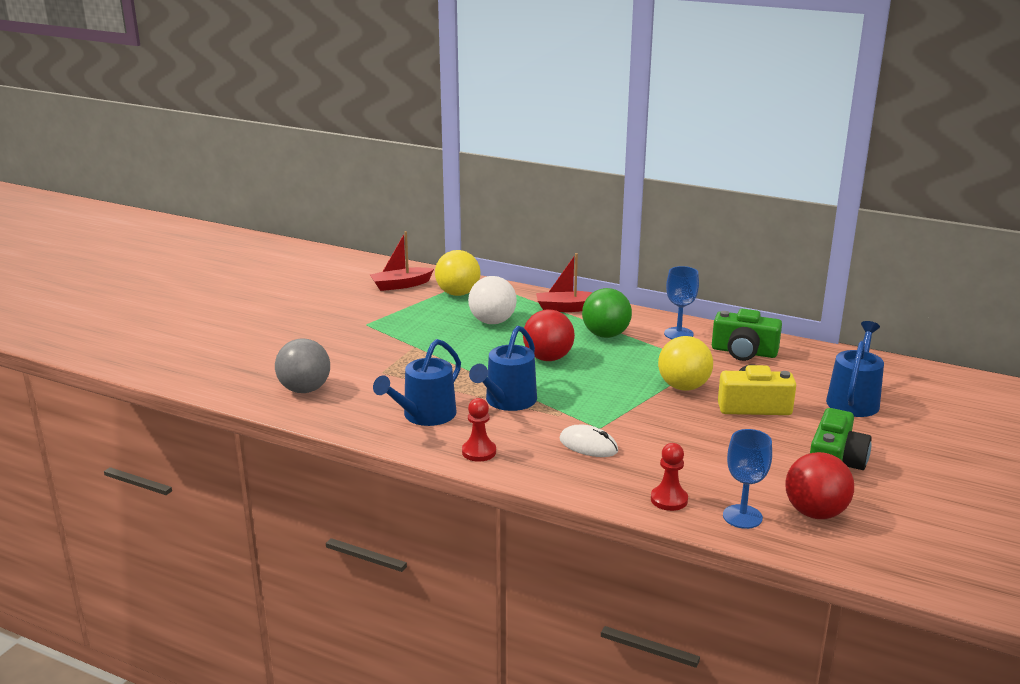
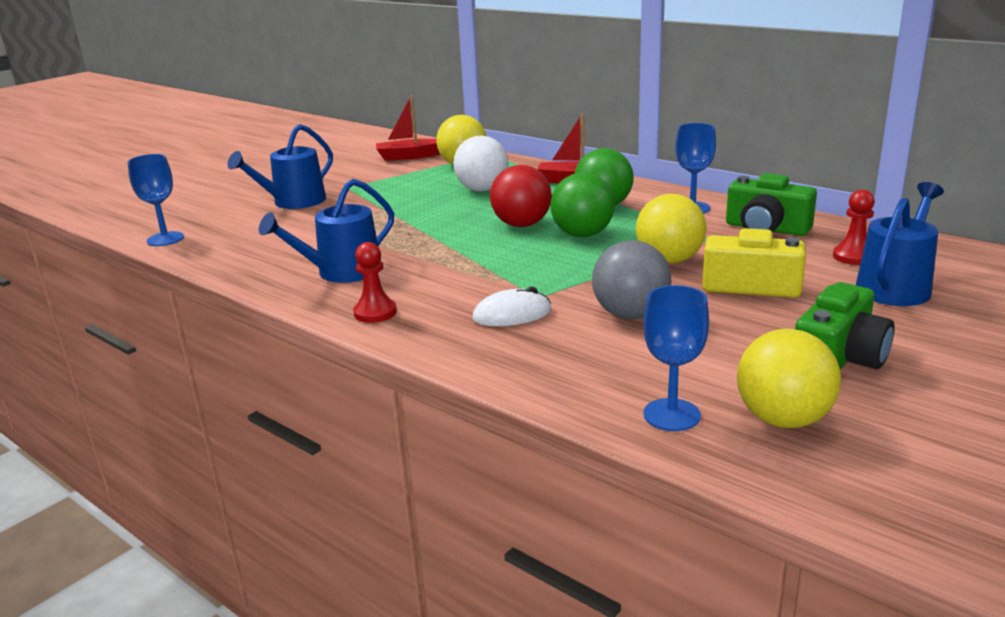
camera: 15 degrees right, 0 degrees up
grey ball [275,338,330,393] -> grey ball moved to [592,240,672,319]
blue watering can [469,326,537,411] -> blue watering can moved to [228,124,333,209]
white mouse [560,425,618,457] -> white mouse turned 60 degrees counterclockwise [472,287,551,326]
red pawn [651,443,688,511] -> red pawn moved to [833,189,875,265]
red ball [785,452,854,519] -> yellow ball [737,329,841,428]
none -> blue goblet [128,154,184,246]
none -> green ball [550,173,615,237]

